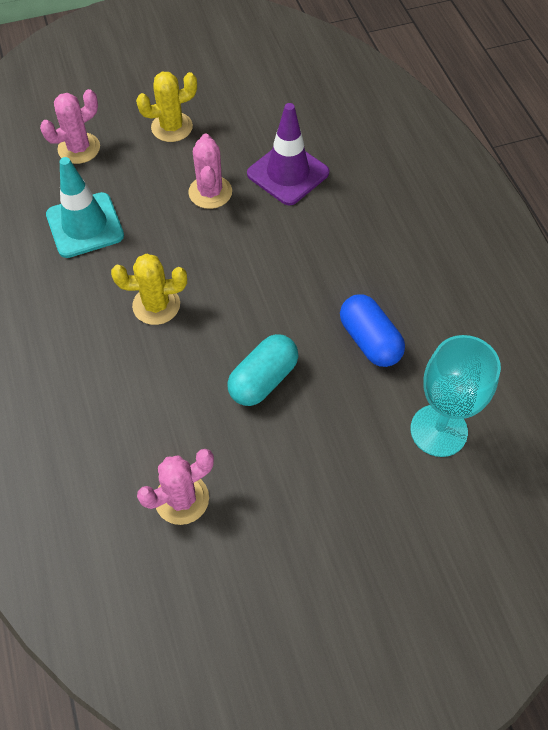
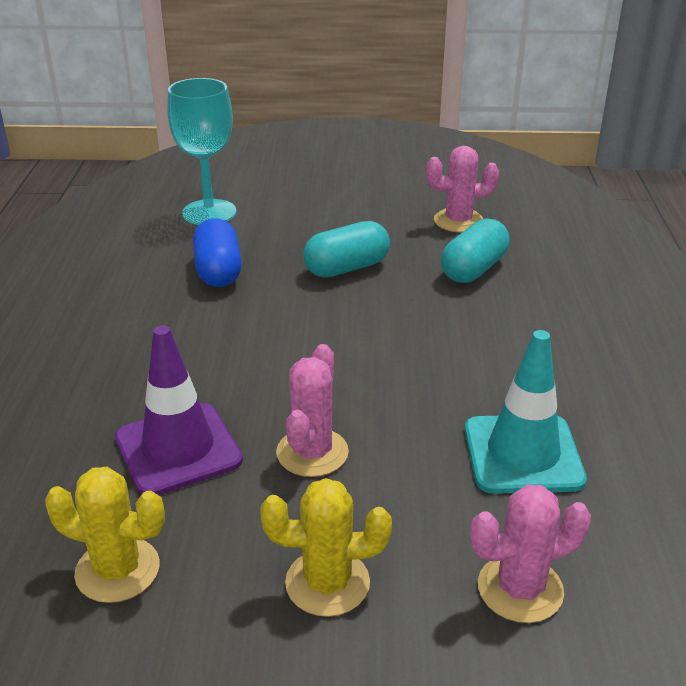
camera: 160 degrees left, 25 degrees down
yellow cactus [111,253,187,325] -> yellow cactus moved to [45,467,165,603]
none -> turquoise capsule [441,218,510,283]

